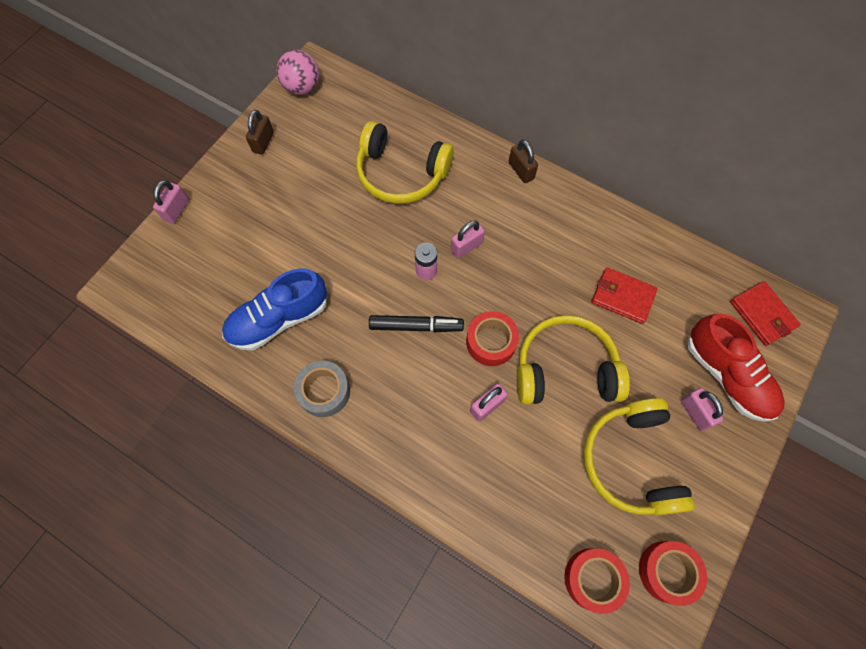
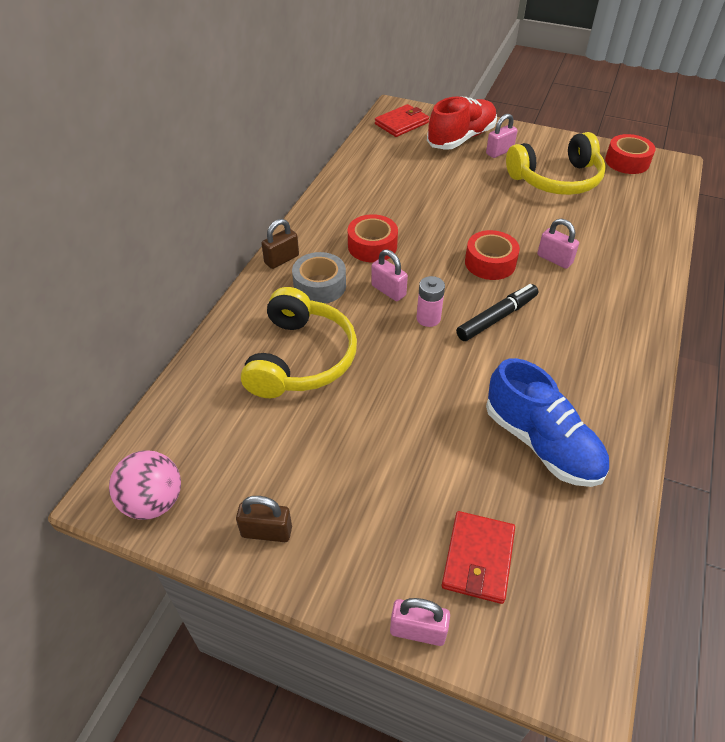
camera: 100 degrees left, 20 degrees down
grey tape [294,361,350,417] -> grey tape moved to [292,252,346,304]
black marker [369,315,464,332] -> black marker turned 60 degrees clockwise [456,284,538,341]
yellow headphones [517,315,630,404] -> none
red tape [564,549,630,614] -> red tape moved to [348,214,398,262]
red wallet [592,267,658,324] -> red wallet moved to [442,511,515,604]

